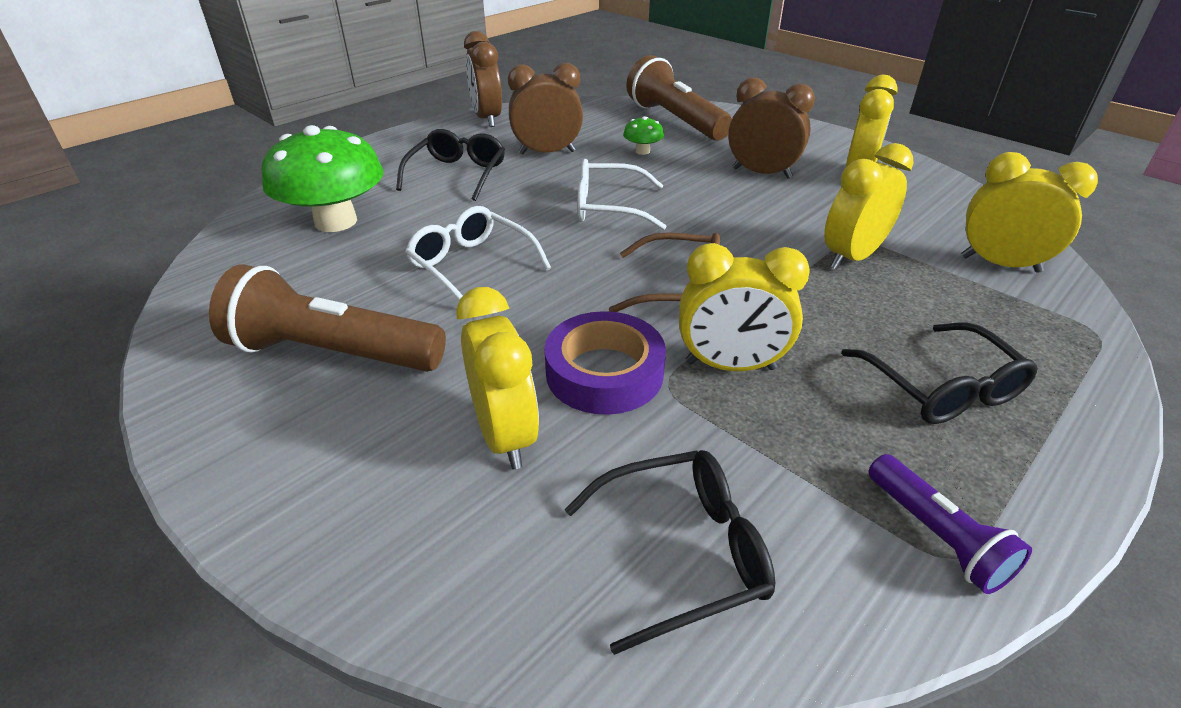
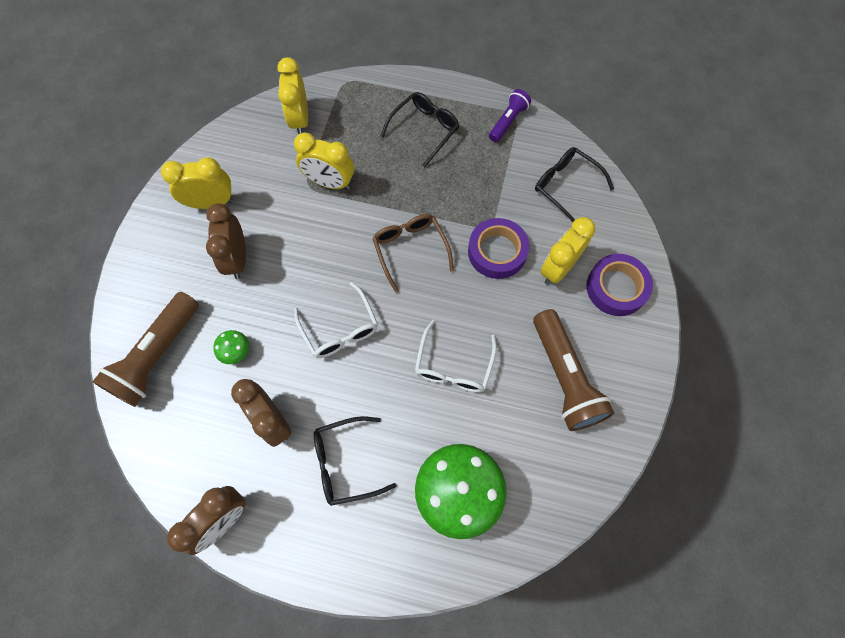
camera: 120 degrees left, 30 degrees up
yellow clock [679,243,810,371] -> none
none -> purple tape [586,254,653,316]

